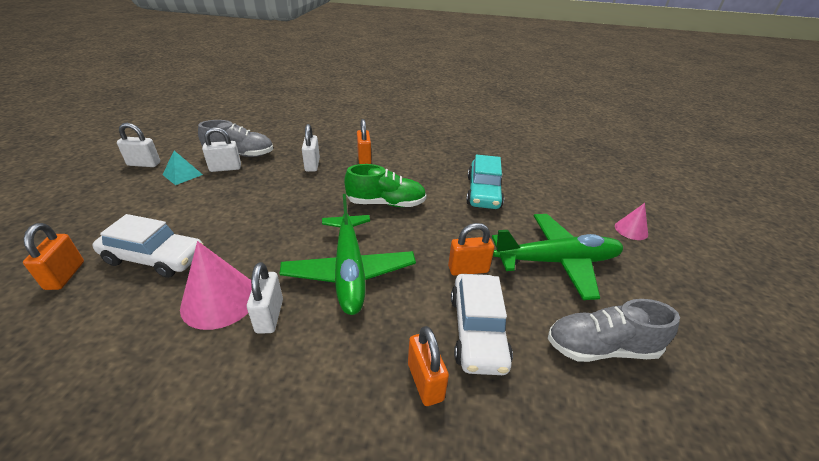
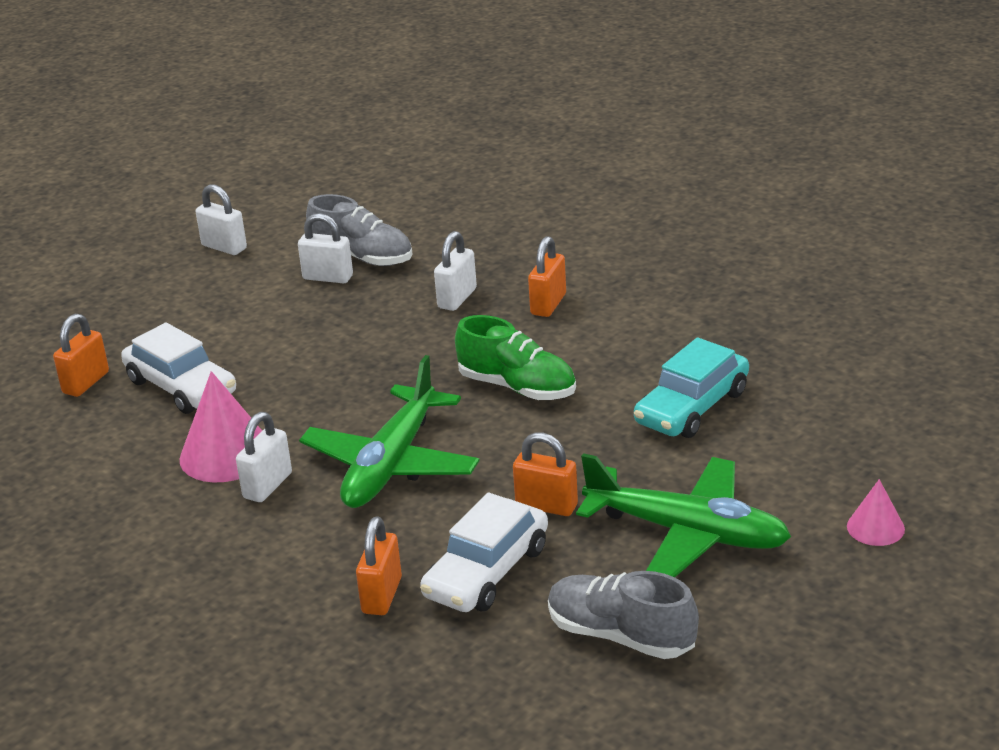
camera: 35 degrees right, 5 degrees down
turquoise pyramid [163,151,203,185] -> none

